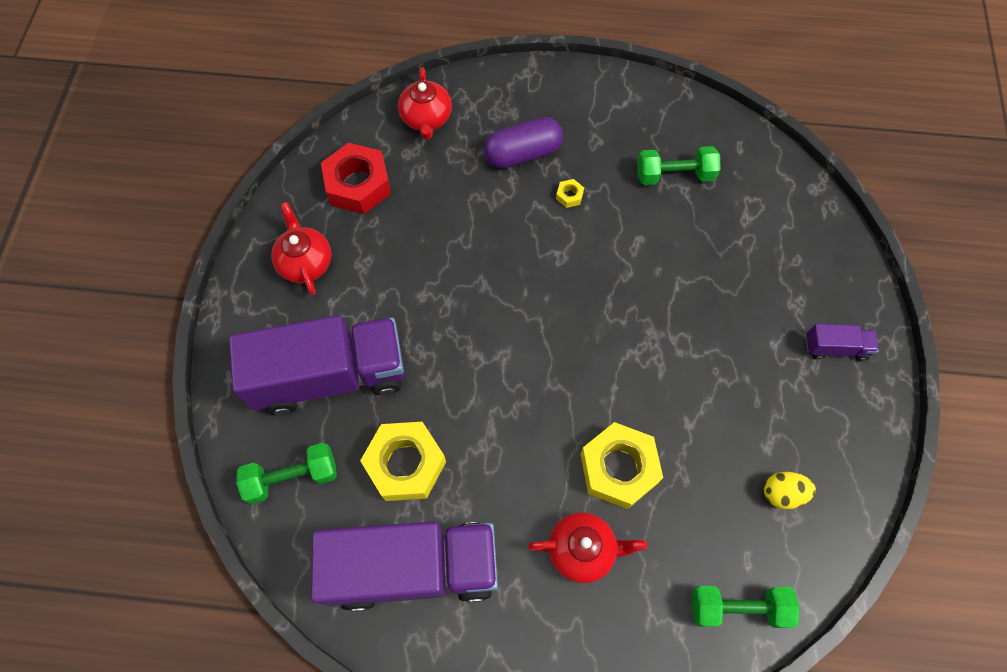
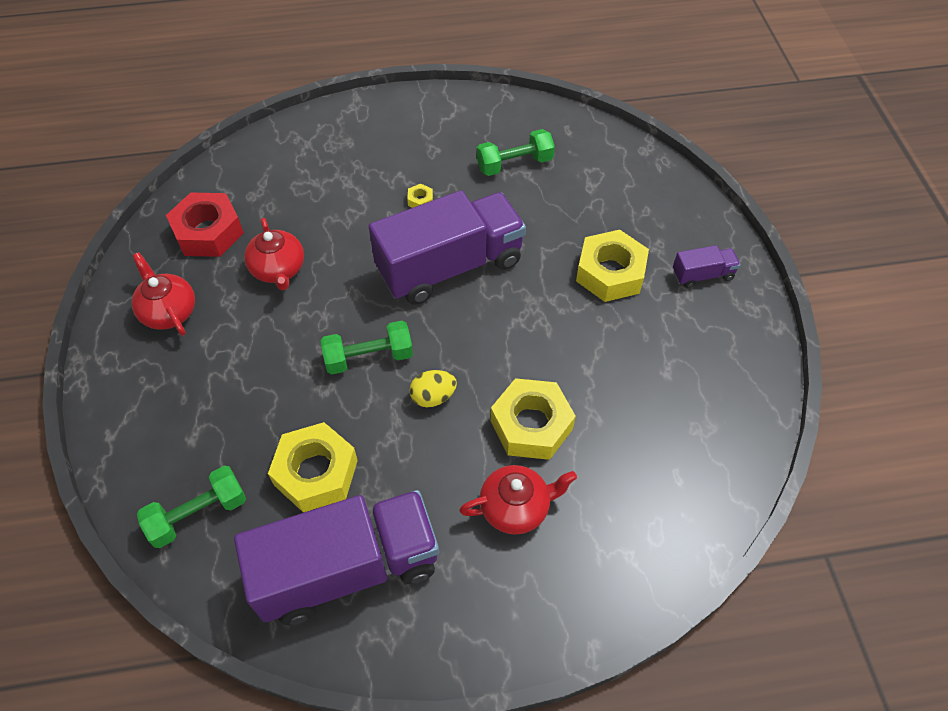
camera: 15 degrees left, 10 degrees down
purple truck [229,315,404,415] -> purple truck moved to [369,191,526,305]
red teapot [398,67,452,140] -> red teapot moved to [244,218,304,291]
purple capsule [484,117,563,169] -> none
green dumbbell [691,586,800,628] -> green dumbbell moved to [321,321,413,374]
yellow egg [764,471,816,509] -> yellow egg moved to [409,370,457,407]
none -> yellow nut [576,230,649,302]

